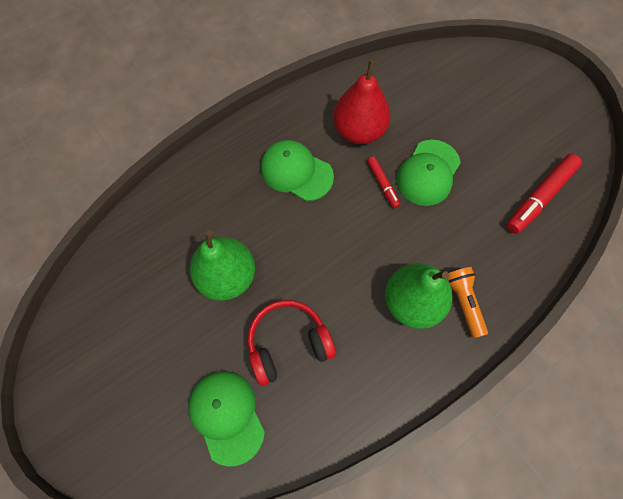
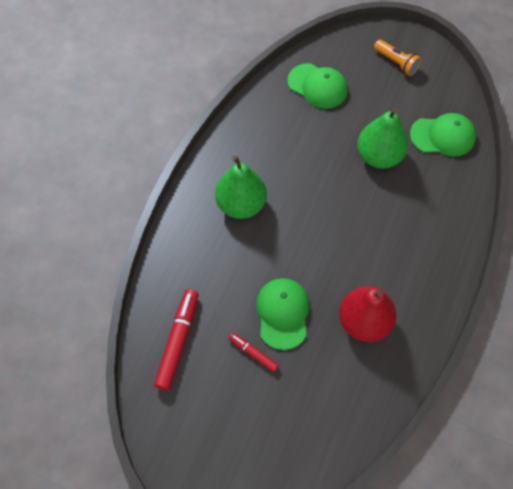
camera: 150 degrees right, 5 degrees down
red headphones [248,300,336,386] -> none
green cap [261,140,334,201] -> green cap moved to [410,113,476,156]
red marker [367,156,401,208] -> red marker moved to [229,333,279,372]
orange flashlight [448,267,488,338] -> orange flashlight moved to [374,39,422,76]

